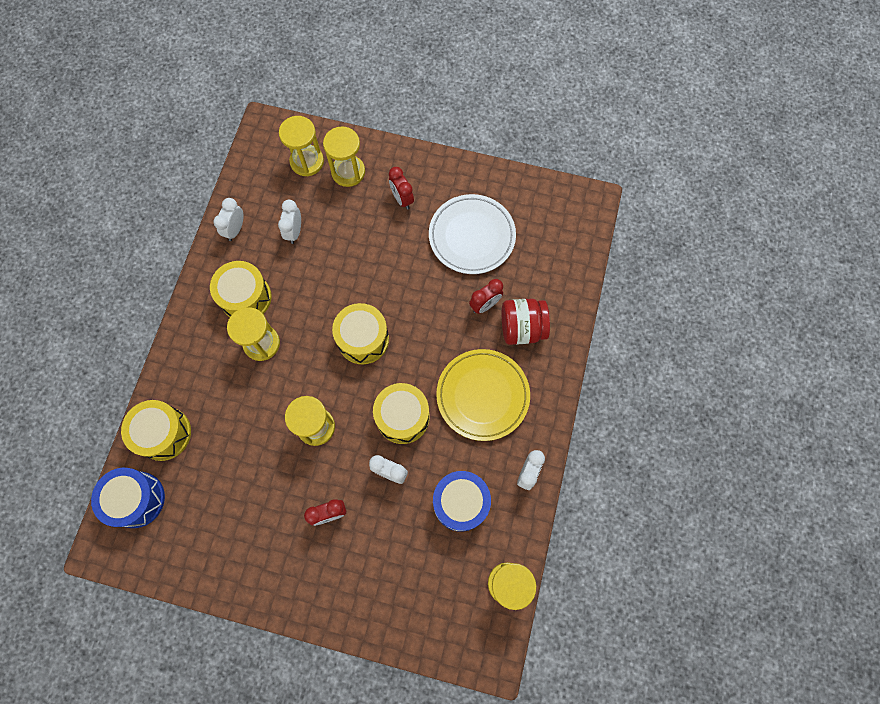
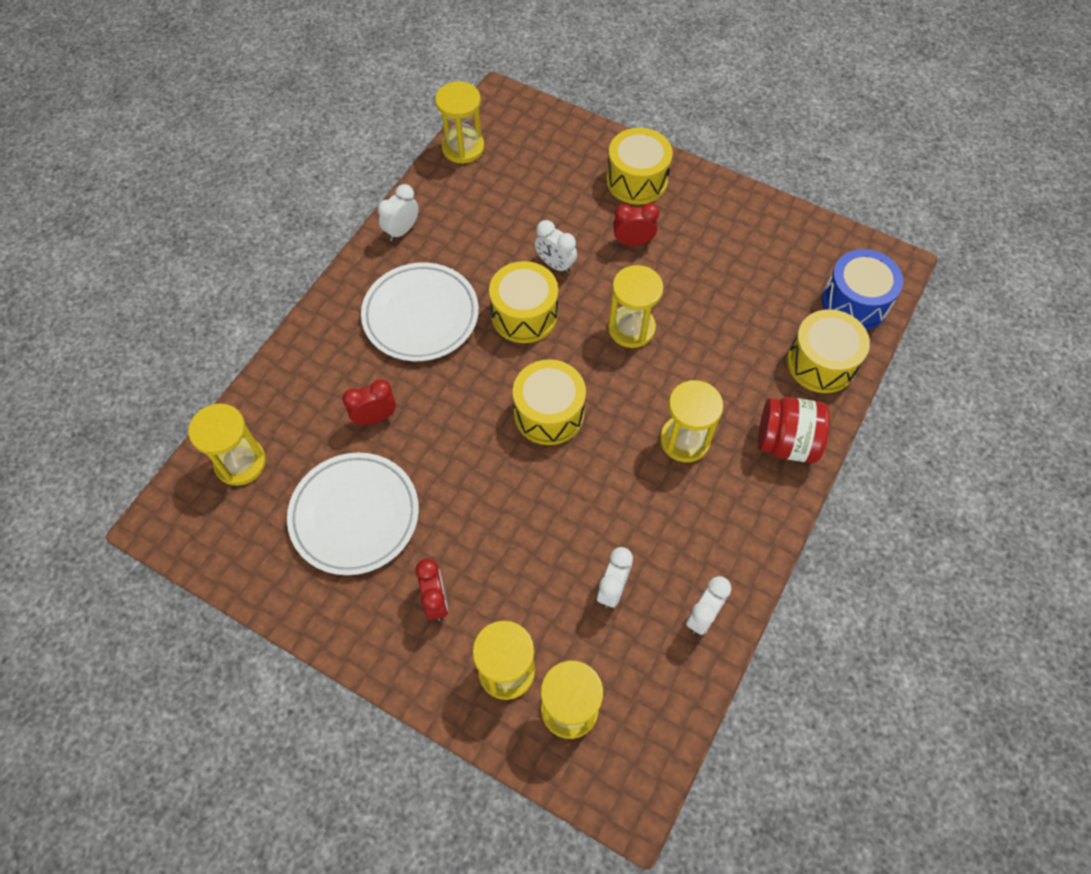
camera: 165 degrees left, 10 degrees down
yellow drum [210,261,272,317] -> yellow drum moved to [606,128,673,205]
blue drum [433,471,491,532] -> none
yellow plate [436,349,530,441] -> white plate [361,263,479,361]
red jar [502,298,550,345] -> red jar moved to [758,397,830,463]
none -> yellow hourglass [188,404,266,486]

